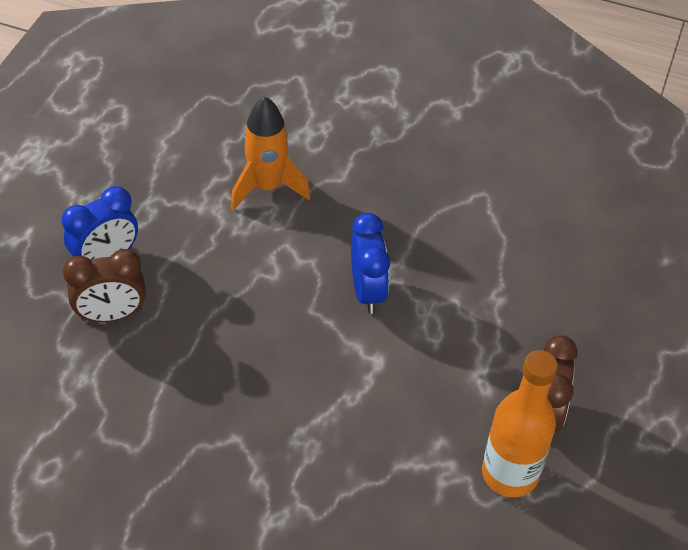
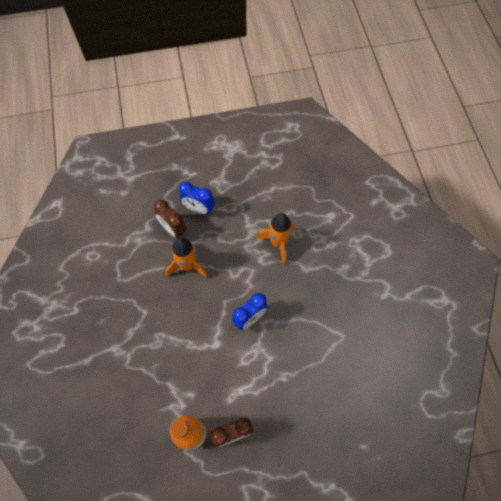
camera: 60 degrees right, 15 degrees up
none -> orange rocket [166,237,208,278]

